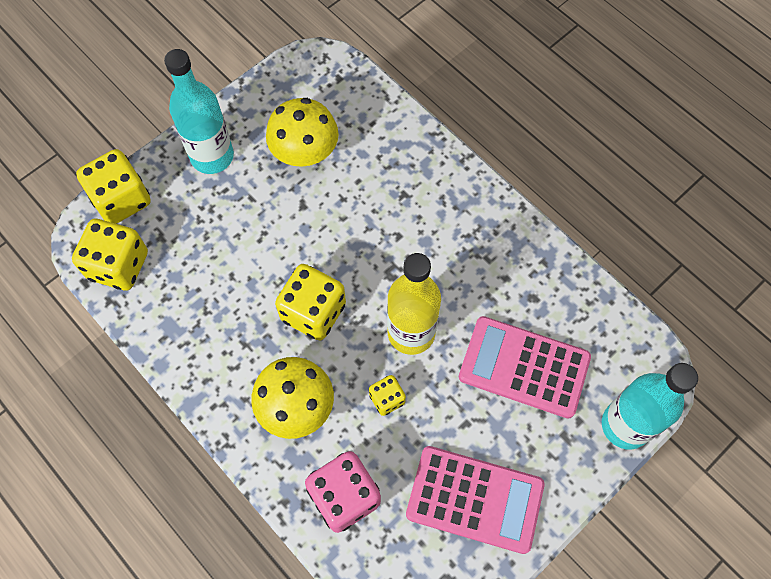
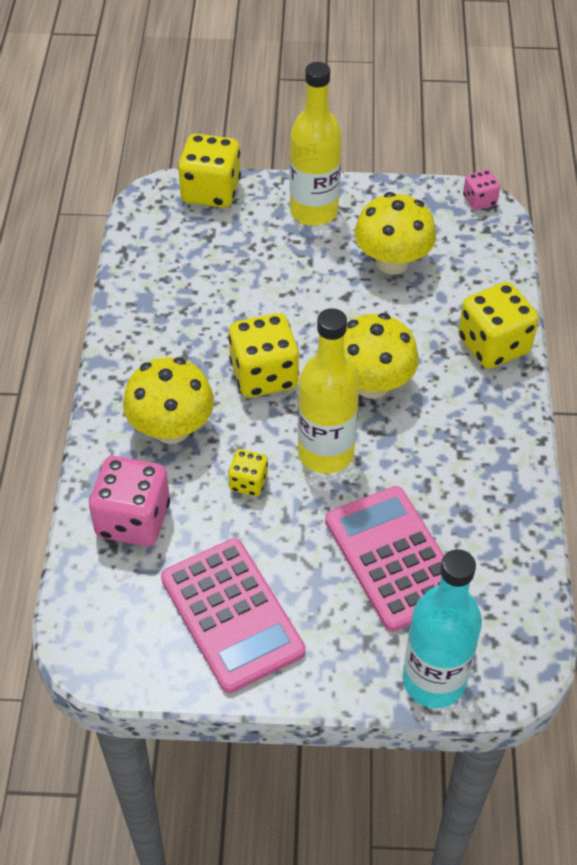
camera: 45 degrees right, 15 degrees down
yellow dice [72,219,148,291] -> yellow dice moved to [458,282,539,369]
turquoise bottle [164,49,234,174] -> yellow bottle [290,62,342,226]
none -> yellow mushroom [344,313,419,399]
none -> pink dice [463,170,500,210]

